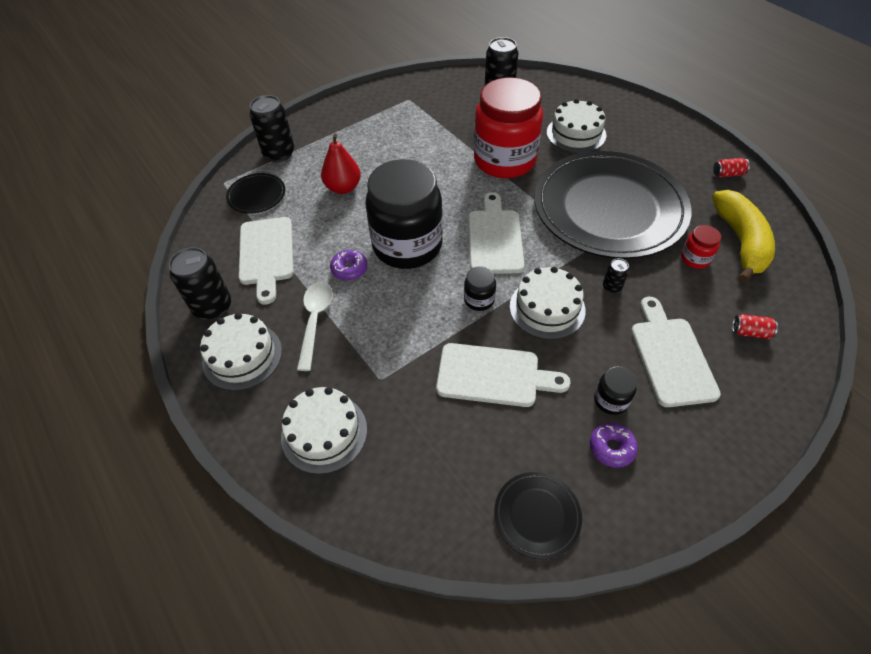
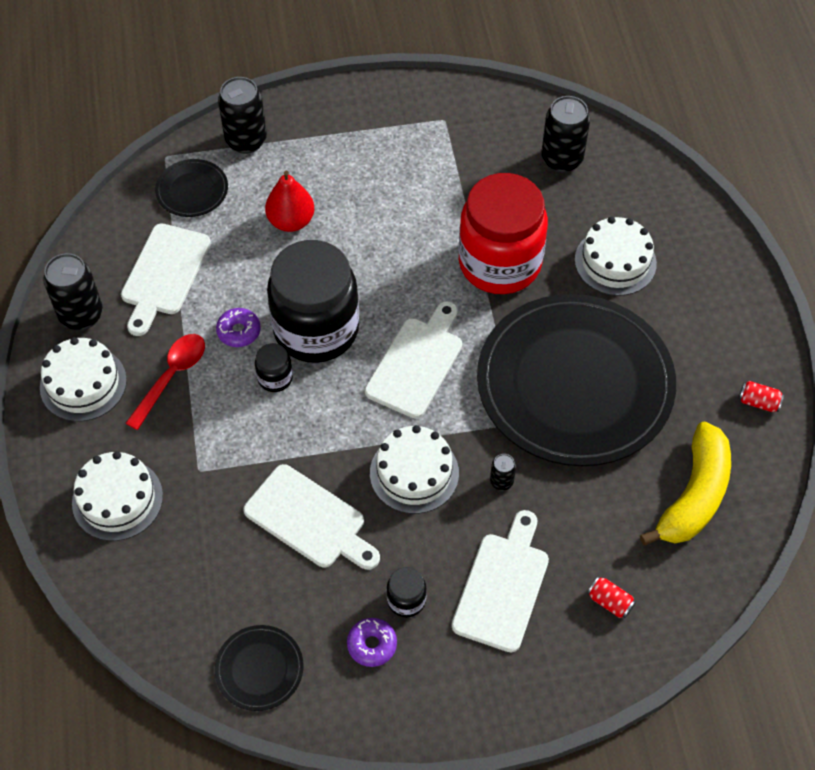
camera: 25 degrees right, 5 degrees up
white spoon [297,282,333,371] -> red spoon [126,334,205,430]
black jar [464,266,496,311] -> black jar moved to [255,343,293,392]
red jar [681,225,721,269] -> none

